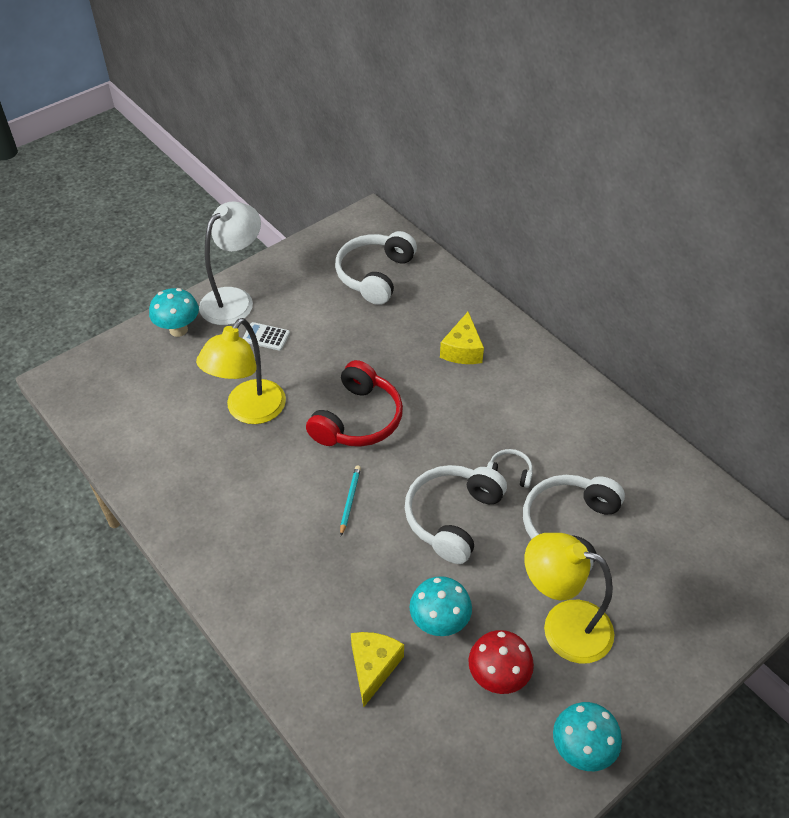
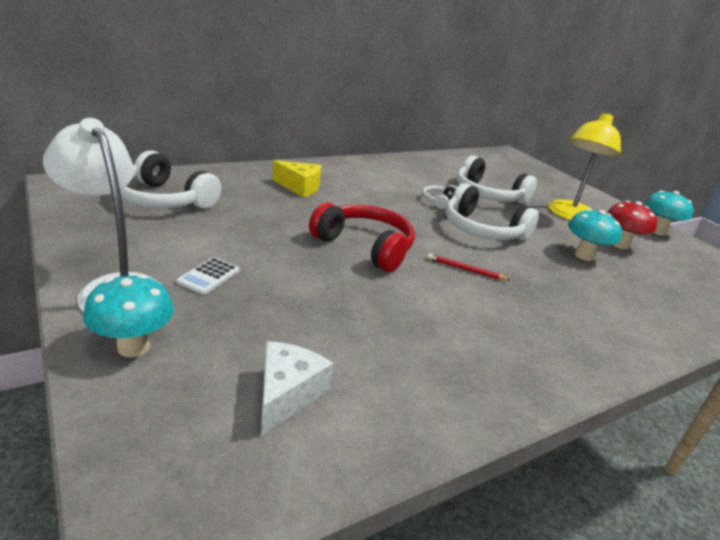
camera: 85 degrees left, 20 degrees down
yellow lamp [196,318,286,424] -> none
turquoise pencil [340,465,361,536] -> red pencil [427,254,510,280]
yellow cheese [351,632,404,708] -> none
none -> white cheese [261,341,333,436]

